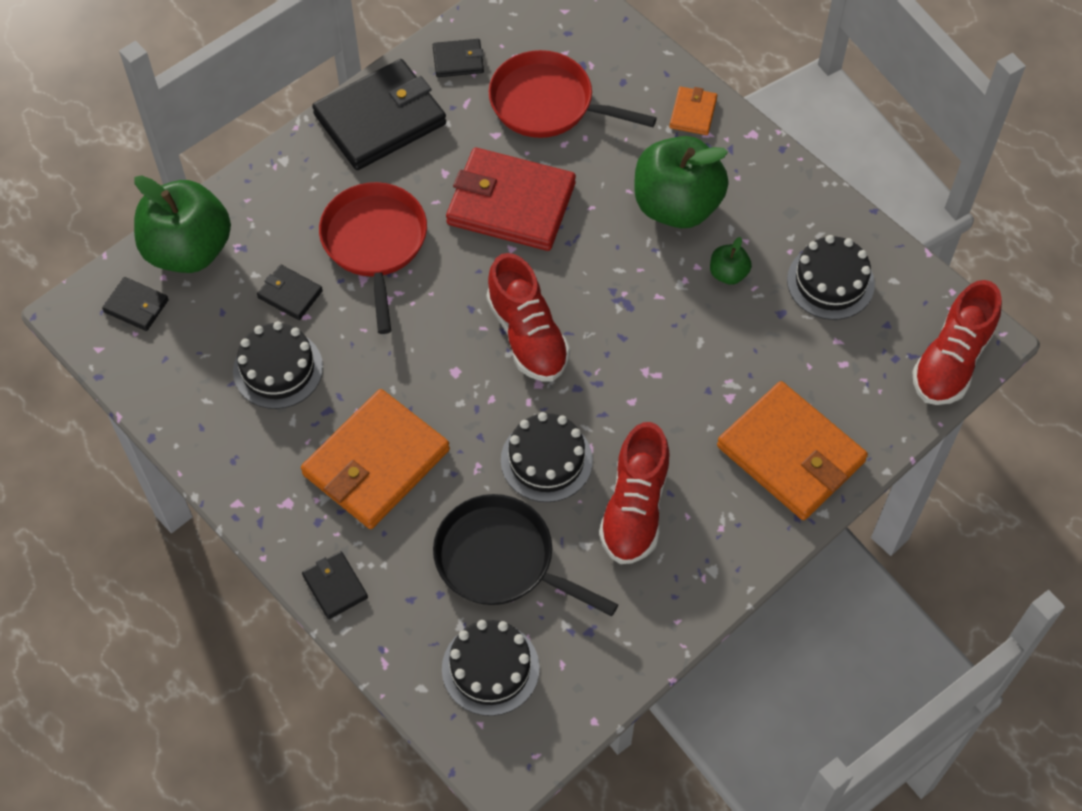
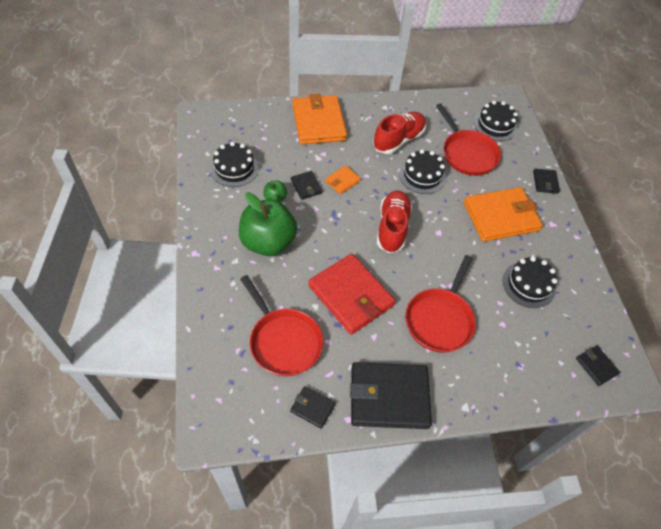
camera: 150 degrees left, 5 degrees down
green apple [134,175,231,273] -> none
black wallet [257,265,323,320] -> black wallet moved to [291,171,322,200]
black pan [433,494,618,616] -> red pan [436,103,501,176]
orange wallet [670,87,717,135] -> orange wallet moved to [325,166,361,194]
red shoe [912,280,1002,405] -> none

